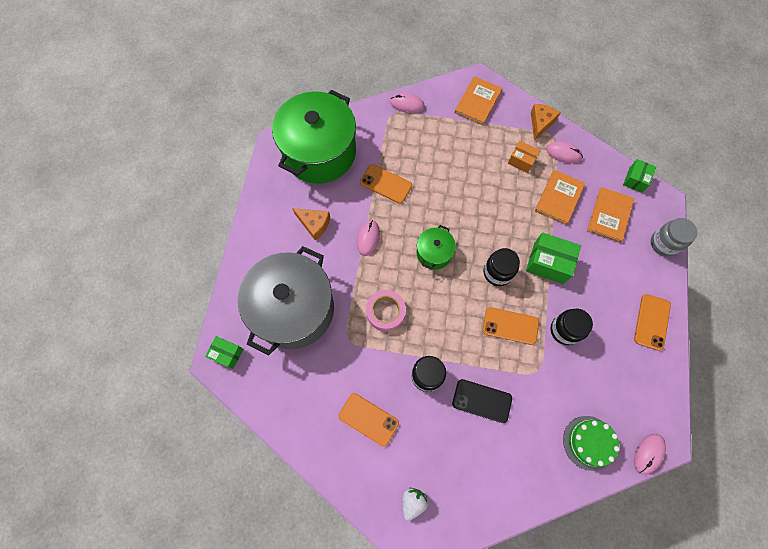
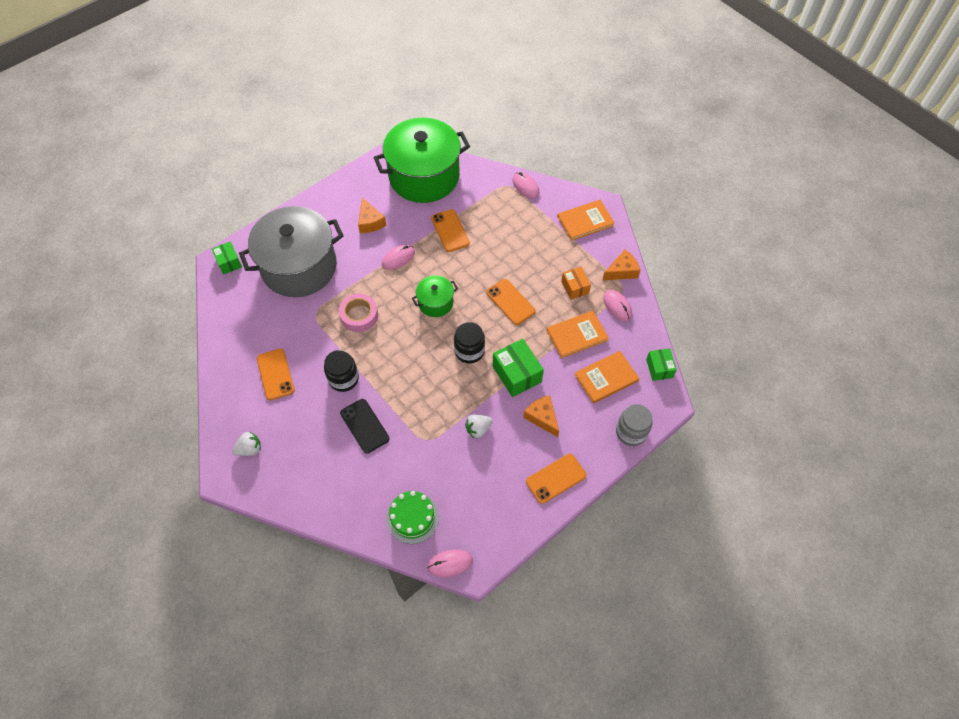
camera: 40 degrees right, 10 degrees down
orange phone [483,307,539,345] -> orange phone moved to [486,279,535,325]
black jar [550,309,593,345] -> white strawberry [465,414,493,439]
green box [623,159,656,193] -> green box turned 75 degrees counterclockwise [646,348,677,381]
none -> orange cheese [523,395,559,437]

